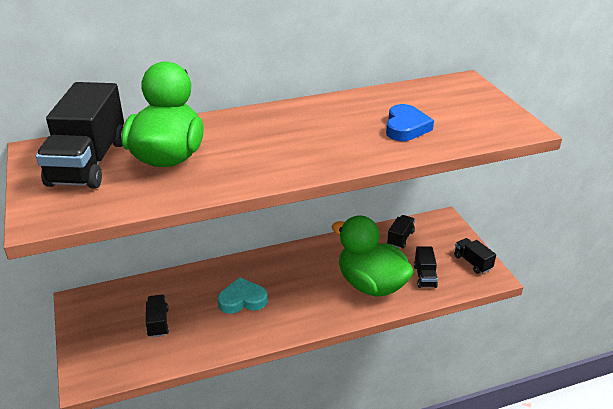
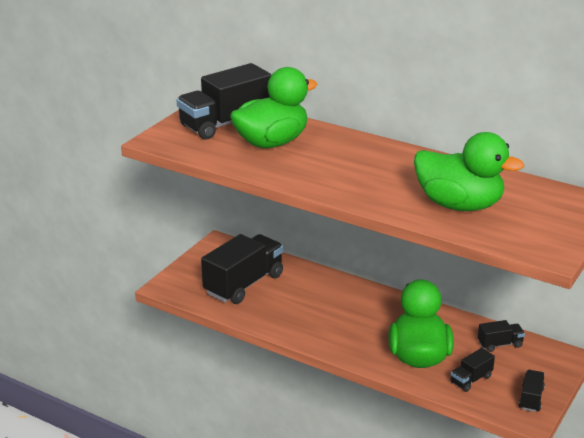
camera: 50 degrees right, 5 degrees down
black truck [146,295,169,338] -> black truck [201,234,283,304], size x2.15
turquoise heart [217,277,268,314] -> none
blue heart [386,104,434,141] -> green duck [414,132,524,211]

